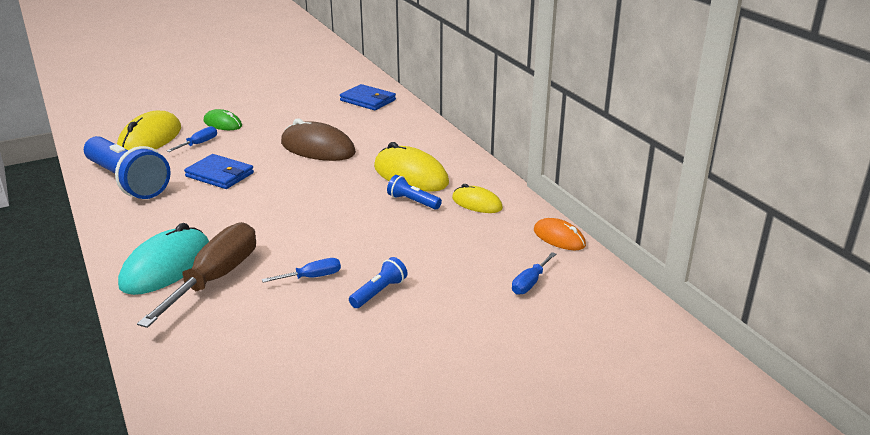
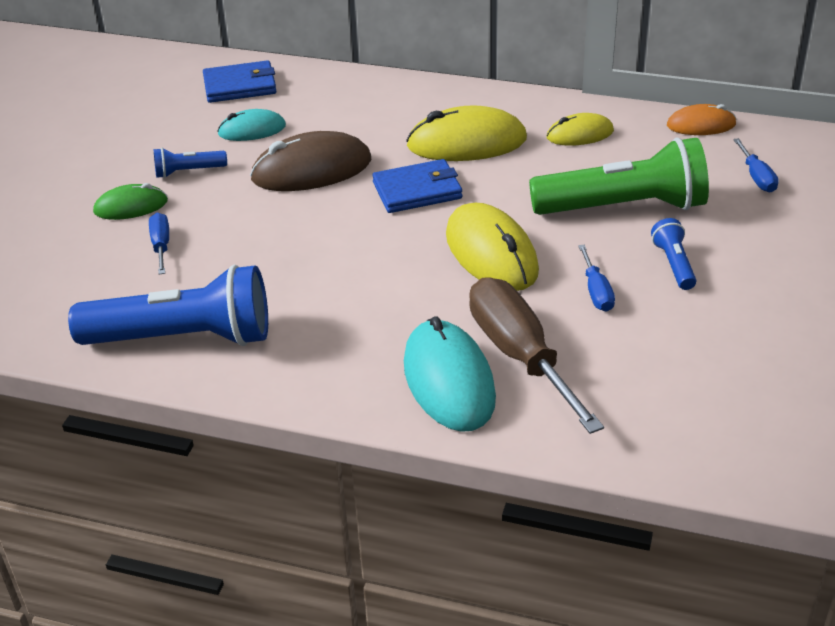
camera: 45 degrees left, 10 degrees up
yellow mouse [117,111,181,150] -> yellow mouse moved to [446,202,539,291]
blue wallet [184,154,254,189] -> blue wallet moved to [372,159,462,213]
blue screwdriver [262,258,341,283] -> blue screwdriver turned 150 degrees clockwise [578,245,615,312]
blue flashlight [387,175,442,209] -> blue flashlight moved to [154,148,227,178]
none -> turquoise mouse [217,109,286,141]
none -> green flashlight [529,138,709,215]

